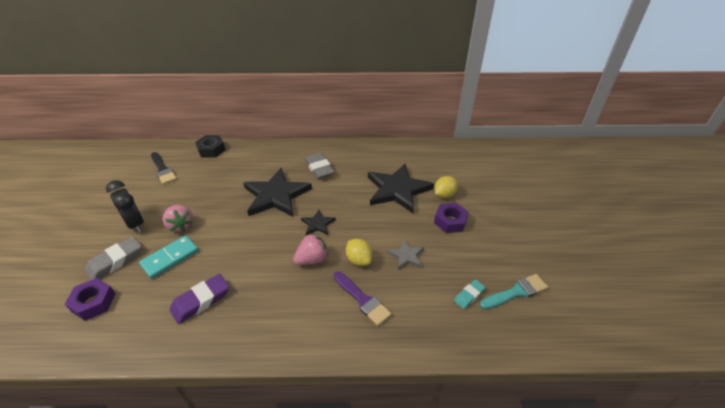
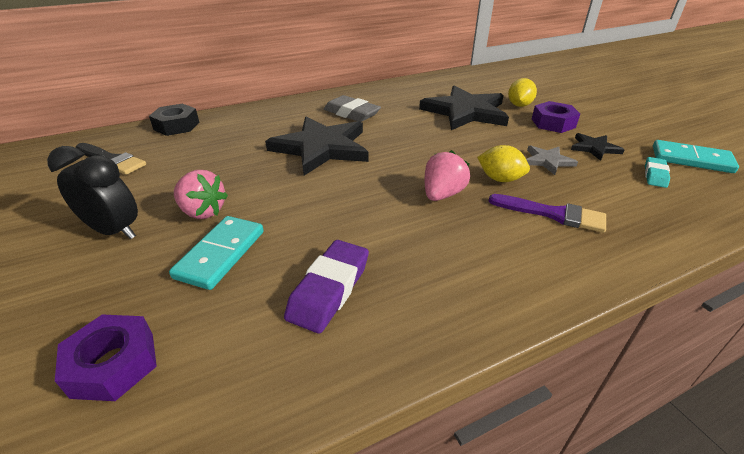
camera: 25 degrees left, 5 degrees down
grey eraser [85,236,141,280] -> none
black star [301,210,336,235] -> black star moved to [571,133,625,161]
turquoise brush [480,274,548,309] -> turquoise domino [653,140,739,173]

